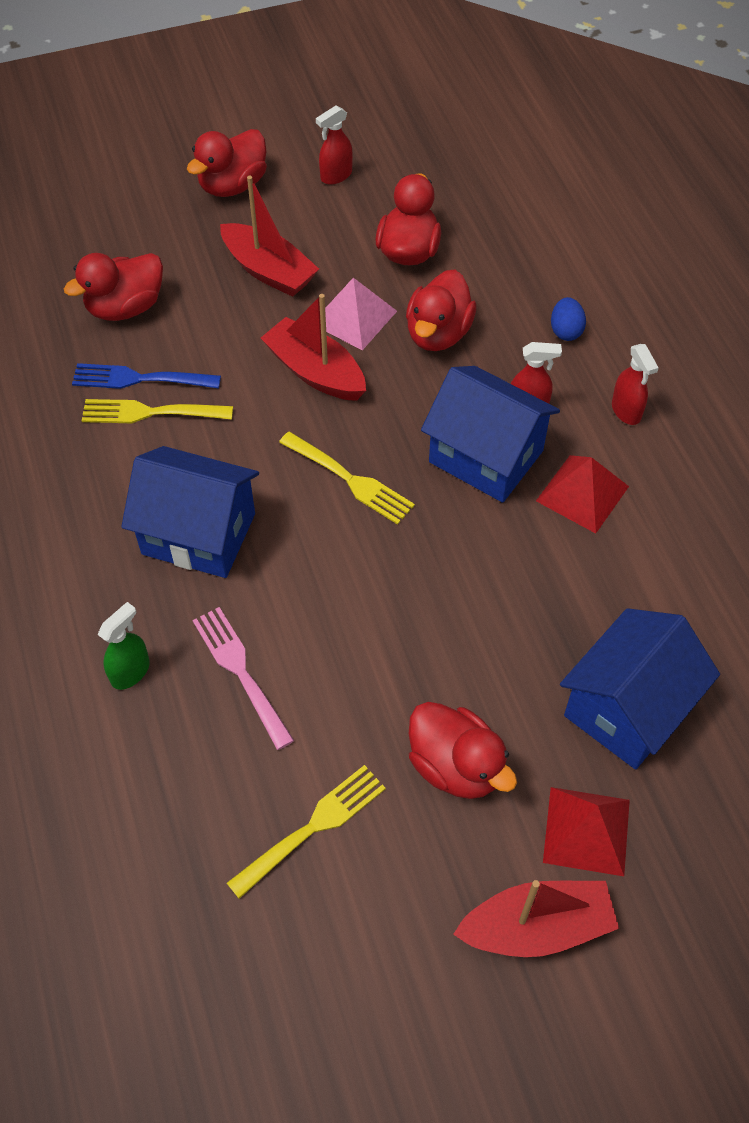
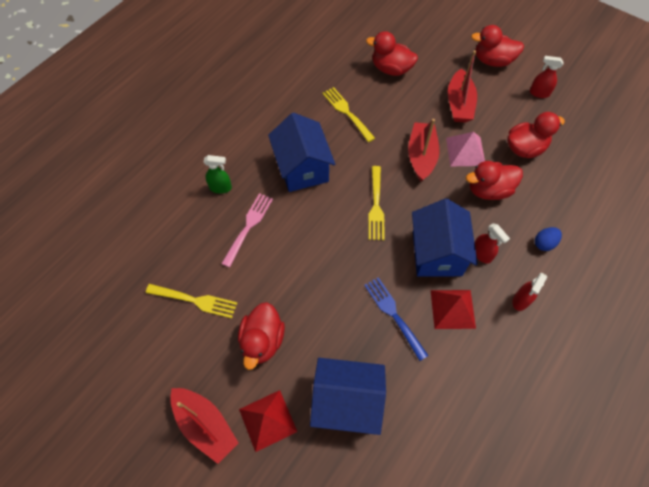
camera: 55 degrees right, 5 degrees up
blue fork [72,363,221,389] -> blue fork moved to [364,277,429,361]

